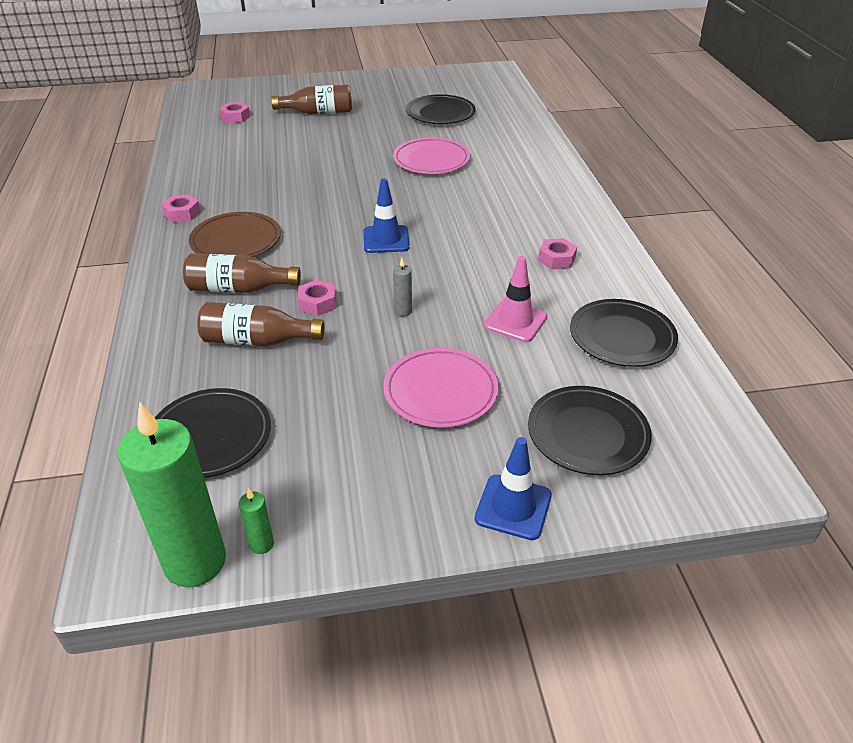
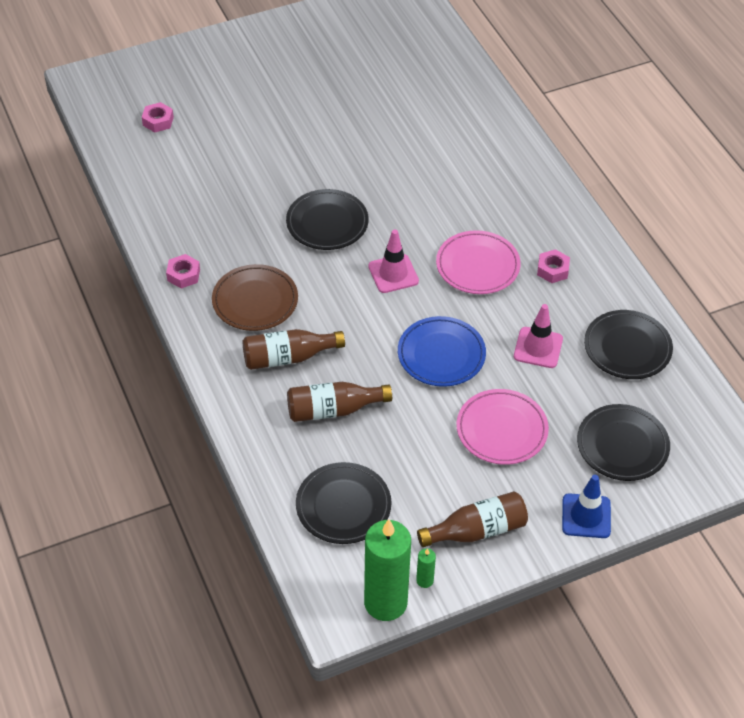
camera: 15 degrees left, 10 degrees up
brown bottle [271,84,352,114] -> brown bottle moved to [417,491,528,547]
pink nut [298,280,336,316] -> none
blue traffic cone [364,179,410,253] -> pink traffic cone [368,229,419,293]
pink plate [393,137,470,174] -> pink plate moved to [436,230,521,294]
grey candle [393,258,412,316] -> blue plate [398,316,486,387]
black plate [406,94,476,124] -> black plate moved to [286,189,369,250]

